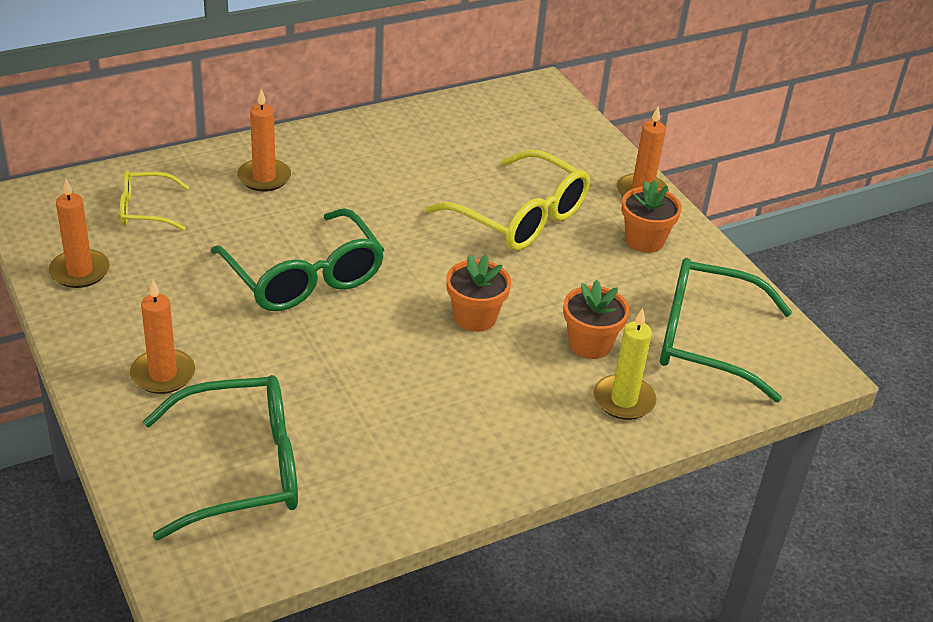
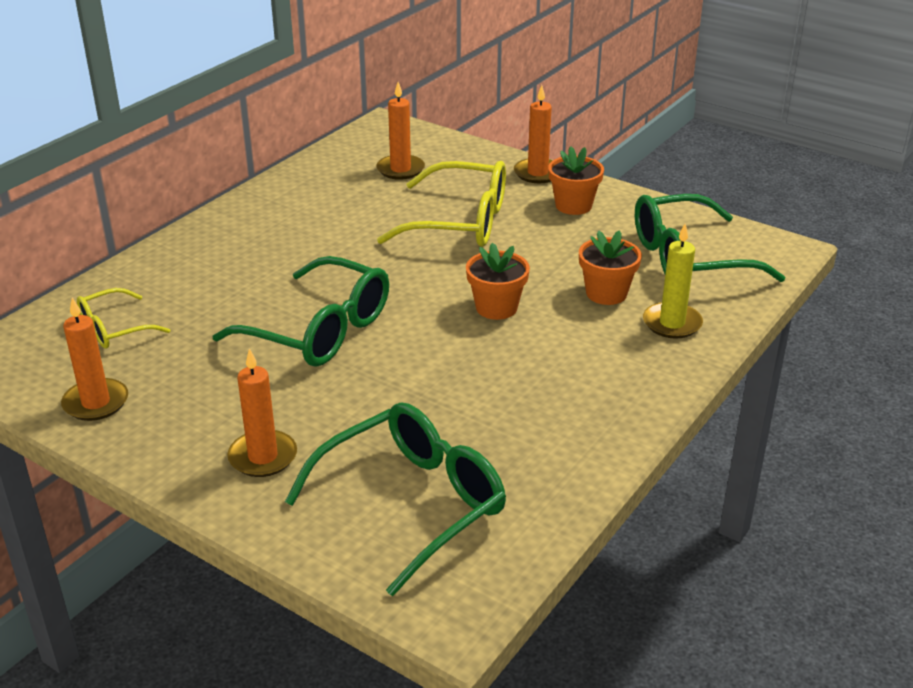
camera: 25 degrees left, 5 degrees down
orange candle [237,89,291,191] -> orange candle moved to [376,82,425,180]

